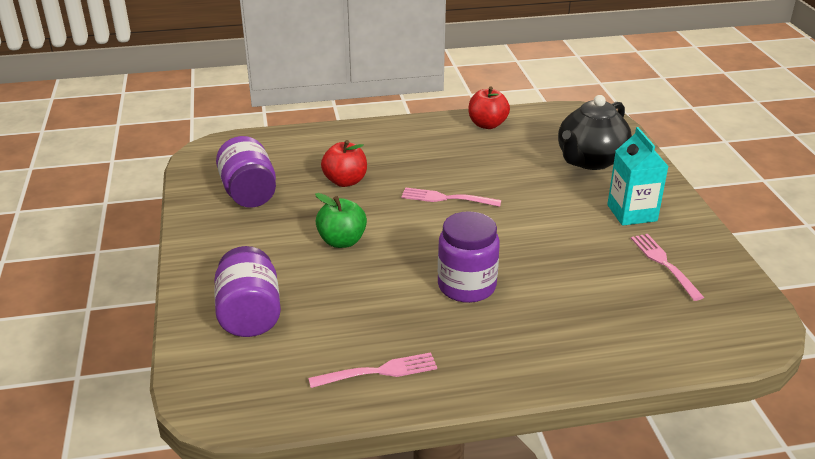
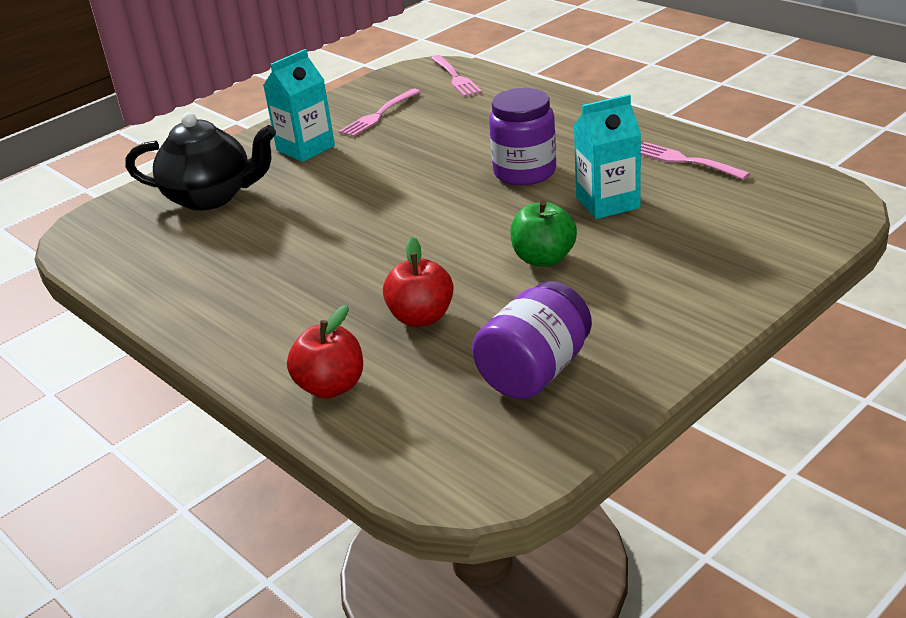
camera: 120 degrees left, 0 degrees up
purple jar [214,246,281,337] -> none
pink fork [401,187,501,207] -> pink fork moved to [431,55,482,97]
red apple [469,87,510,129] -> red apple moved to [287,305,363,399]
none -> turquoise carton [574,94,641,219]

